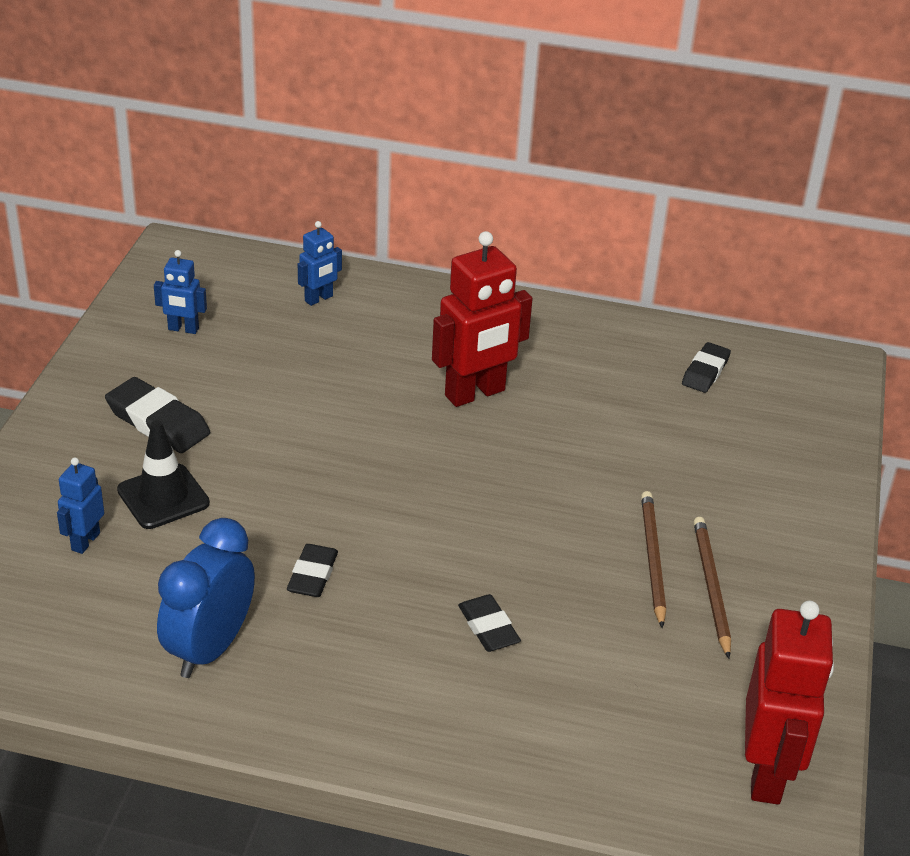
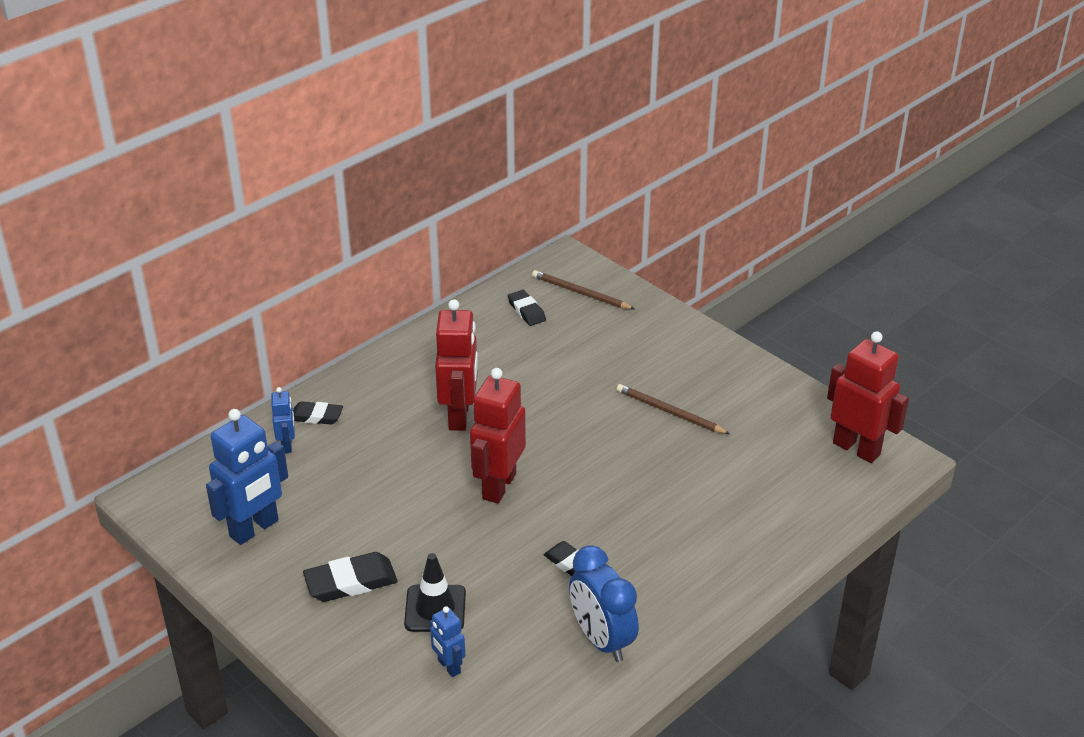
camera: 55 degrees left, 0 degrees up
blue robot [154,250,207,334] -> blue robot [206,409,288,545], size x1.95
black eraser [458,594,521,652] -> black eraser moved to [293,401,343,425]
brown pencil [693,517,731,659] -> brown pencil moved to [532,270,634,309]
none -> red robot [470,368,526,503]

